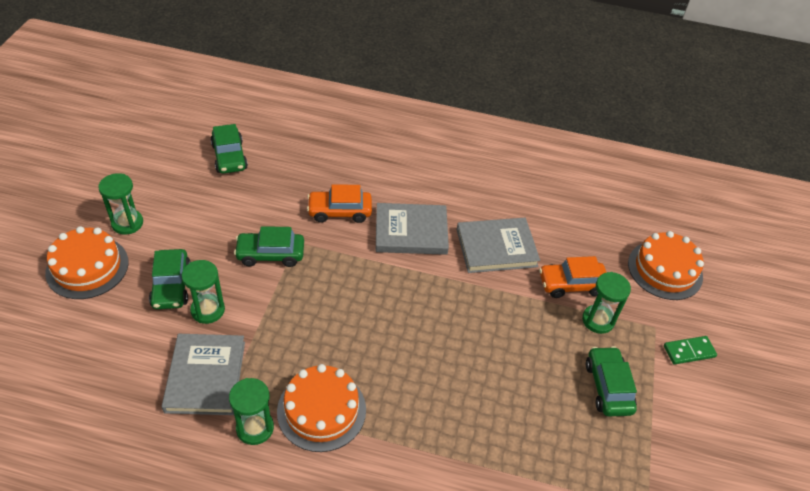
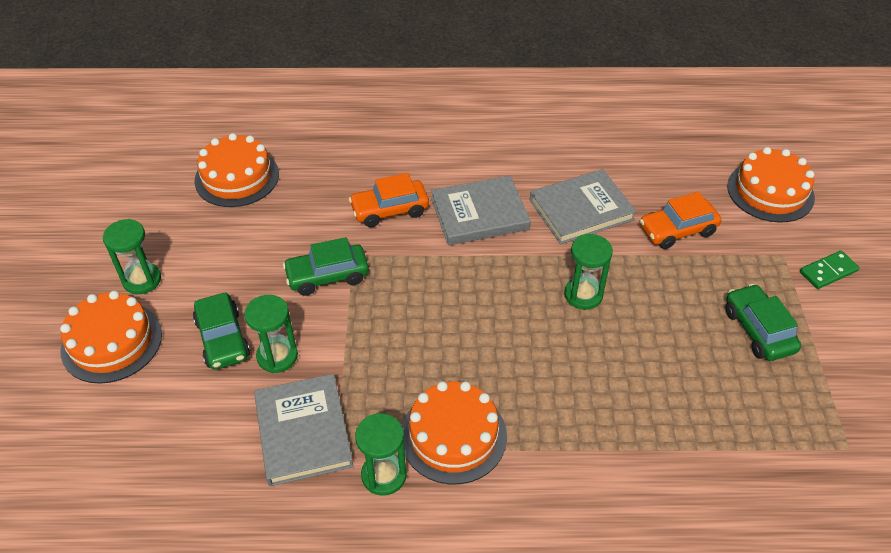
camera: 10 degrees left, 0 degrees up
green car [210,124,248,174] -> orange cake [194,133,279,207]
green hourglass [582,272,631,334] -> green hourglass moved to [564,234,613,310]

